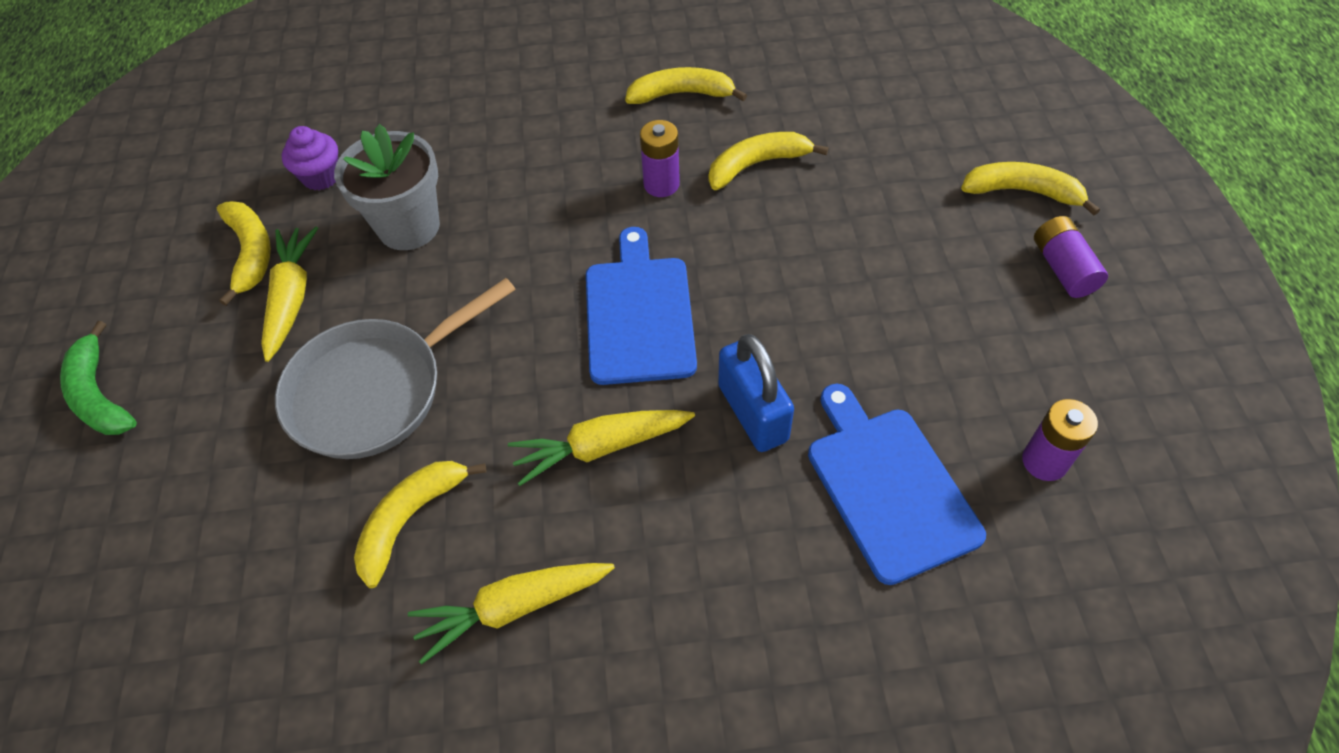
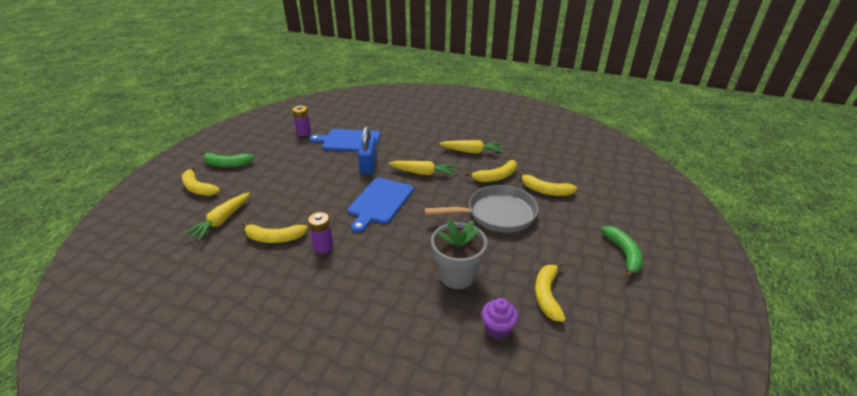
camera: 155 degrees left, 20 degrees down
yellow carrot [261,226,318,362] -> yellow carrot moved to [183,192,250,241]
yellow banana [625,67,747,104] -> yellow banana moved to [519,171,577,196]
blue cutting board [808,384,986,585] -> blue cutting board turned 90 degrees clockwise [309,129,381,152]
purple battery [1034,216,1108,298] -> green banana [202,151,254,167]

